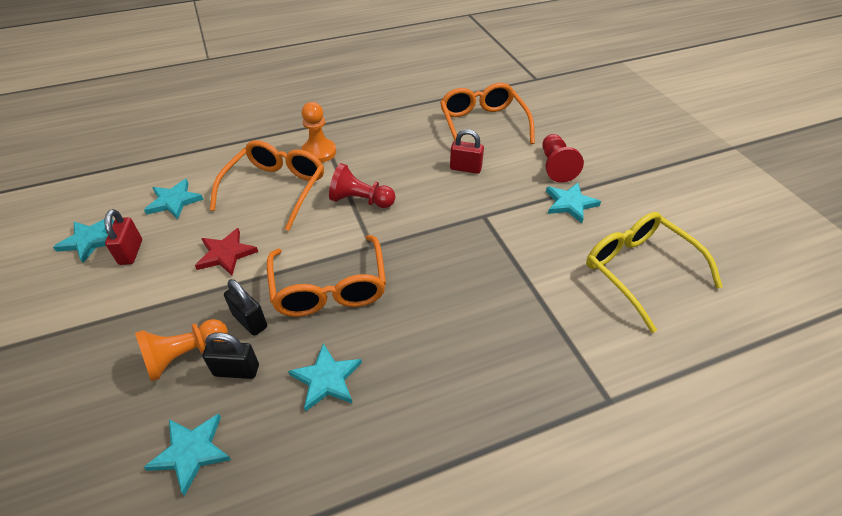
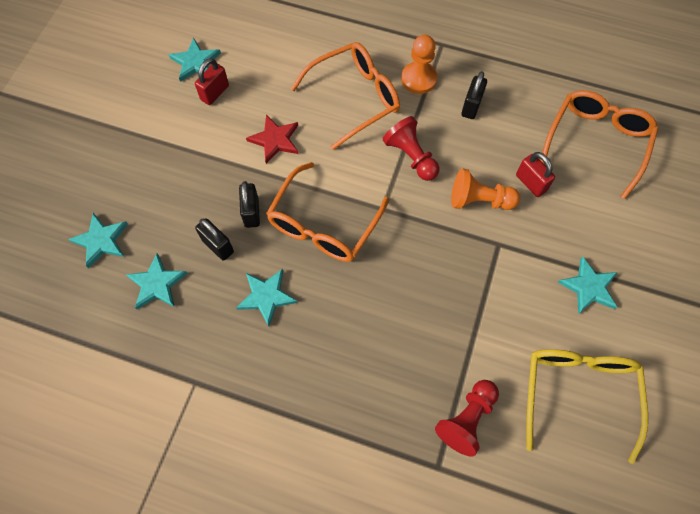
camera: 40 degrees right, 20 degrees up
orange pawn [135,319,228,381] -> orange pawn moved to [451,168,520,210]
turquoise star [144,179,204,219] -> turquoise star moved to [68,213,128,268]
red pawn [542,134,584,183] -> red pawn moved to [435,380,499,457]
none -> black padlock [461,71,487,119]

